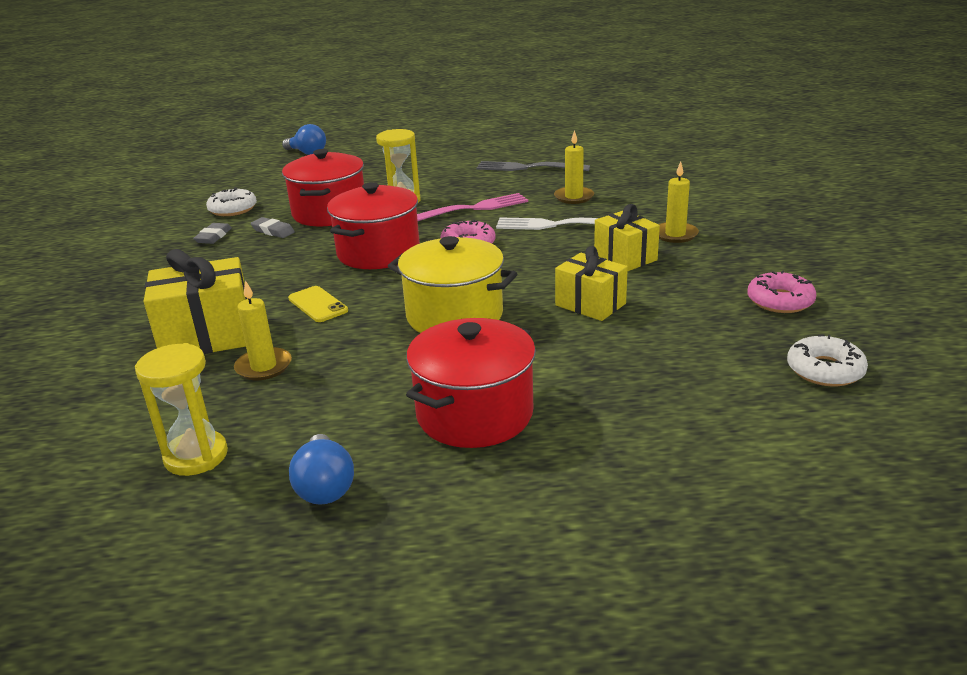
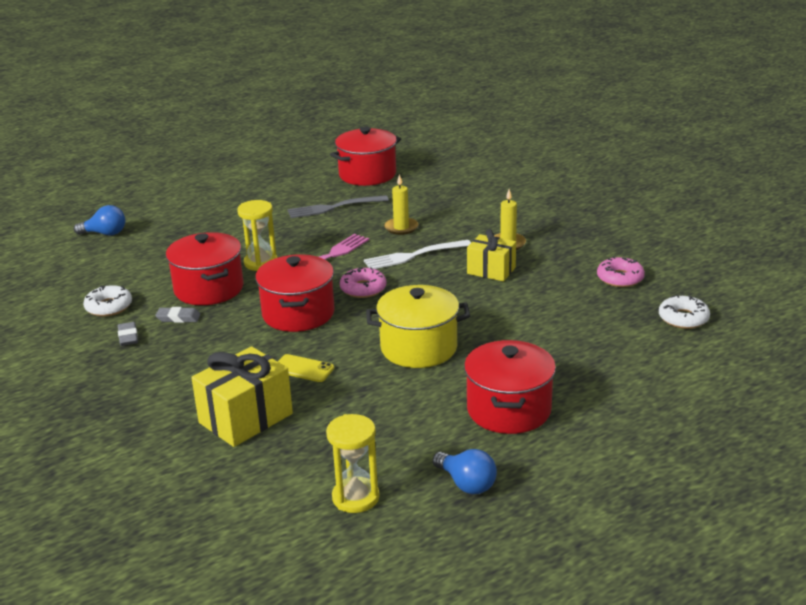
camera: 30 degrees left, 0 degrees up
yellow candle [234,280,292,380] -> none
yellow gift [555,246,628,321] -> none
none -> red pot [330,127,401,186]

